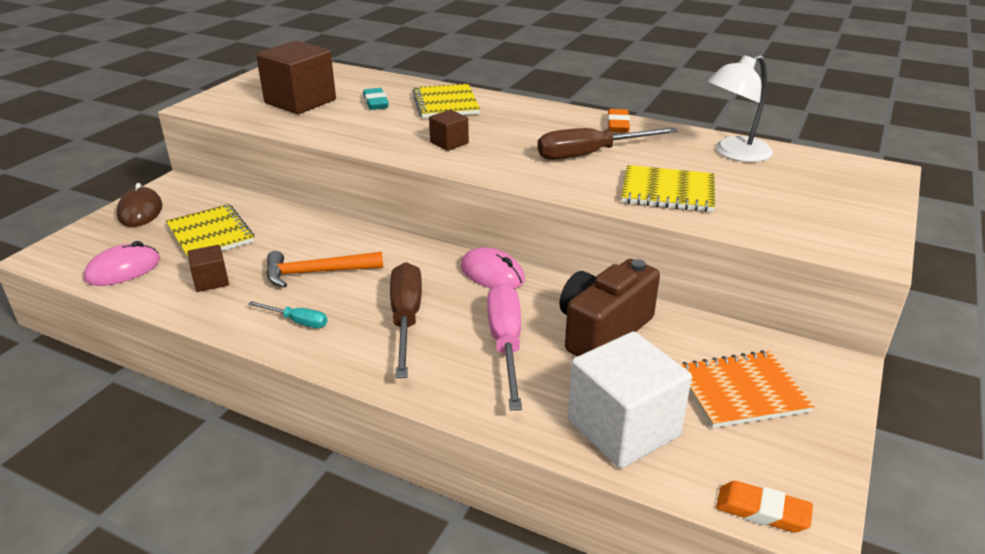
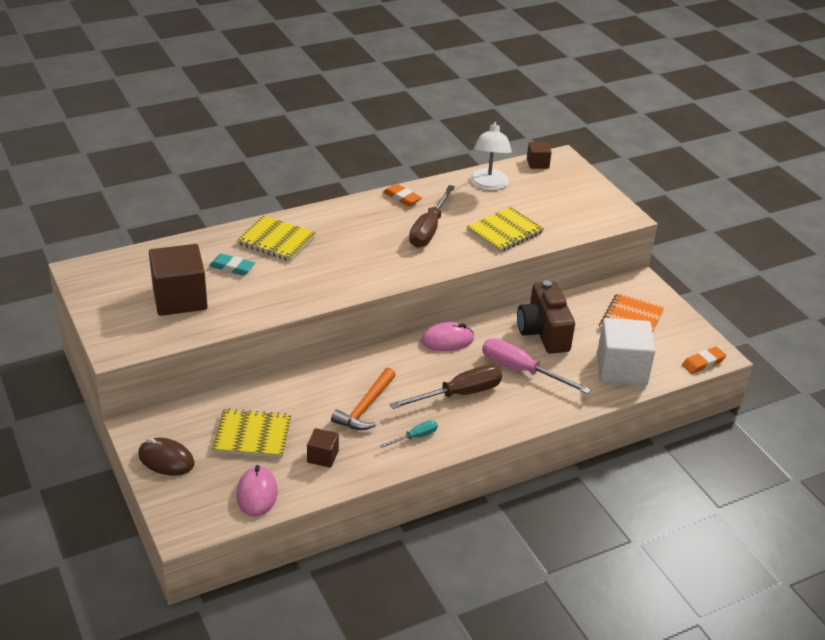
camera: 55 degrees left, 5 degrees up
brown screwdriver [390,262,422,378] -> brown screwdriver turned 120 degrees clockwise [389,365,502,409]
brown cube [429,110,469,151] -> brown cube moved to [527,142,552,169]

